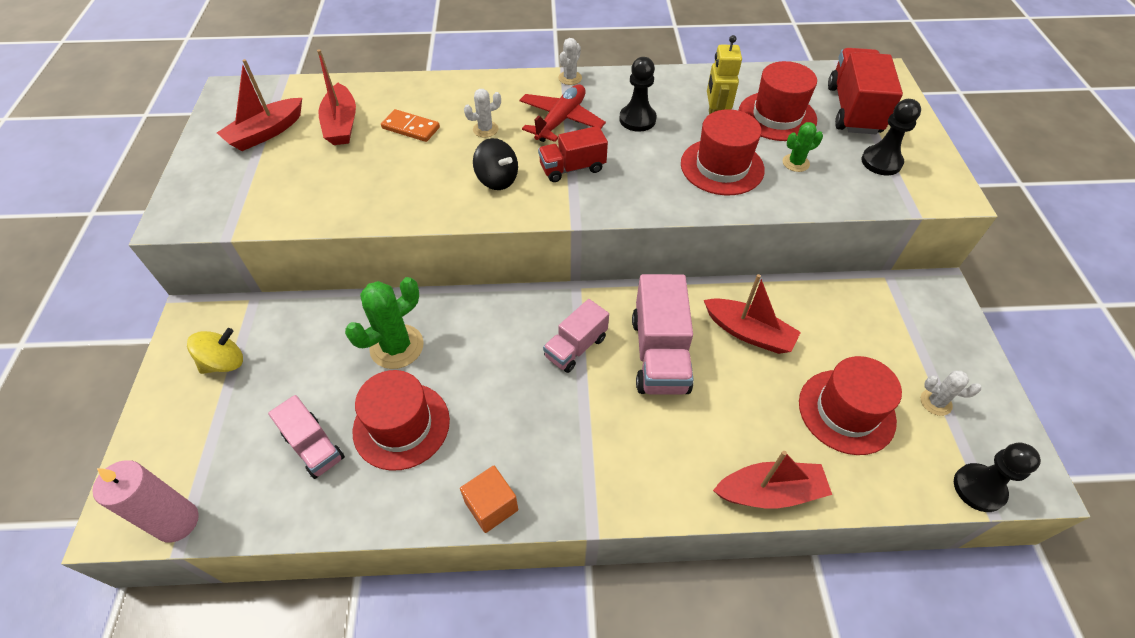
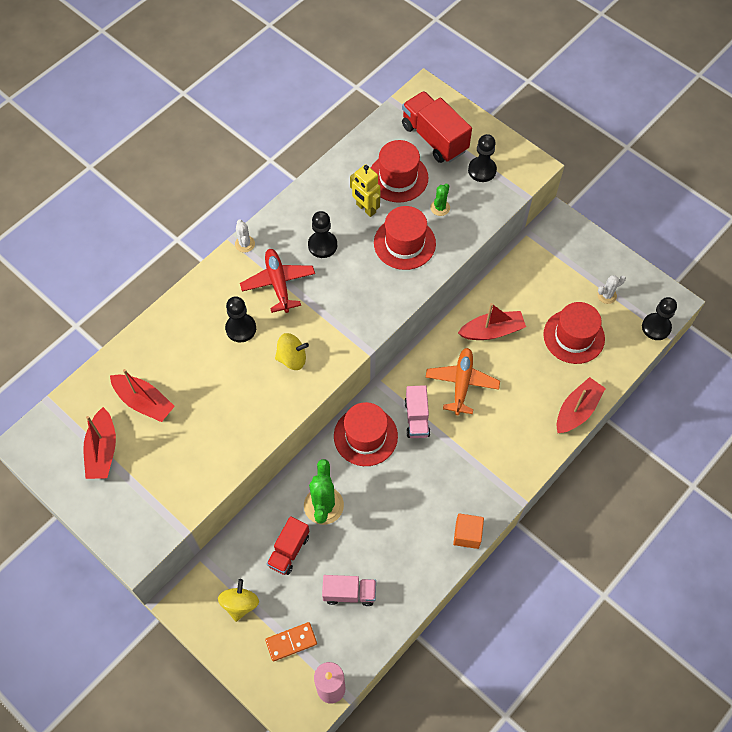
camera: 45 degrees left, 10 degrees up
red hat [352,370,450,471] -> red hat moved to [334,402,398,466]
orange domino [381,109,440,142] -> orange domino moved to [265,622,317,661]
white cactus [464,89,501,137] -> black pawn [225,297,256,342]
black spinning top [473,138,518,190] -> yellow spinning top [275,333,309,370]
red truck [538,126,608,182] -> red truck moved to [267,516,309,575]
pink truck [632,274,694,395] -> orange plane [425,348,500,415]

